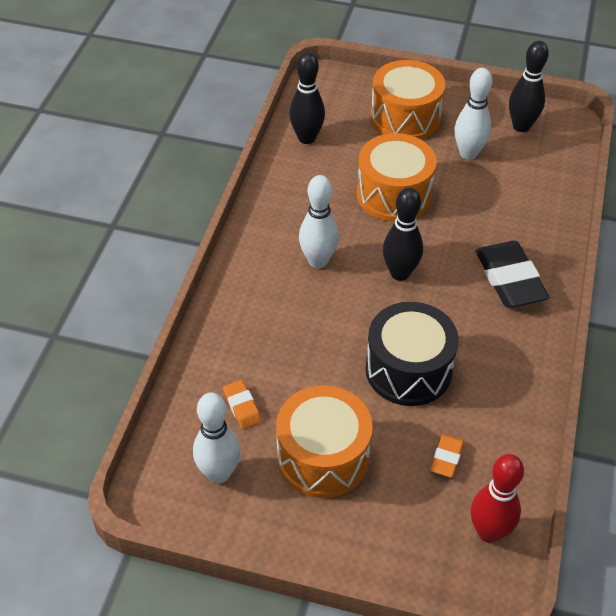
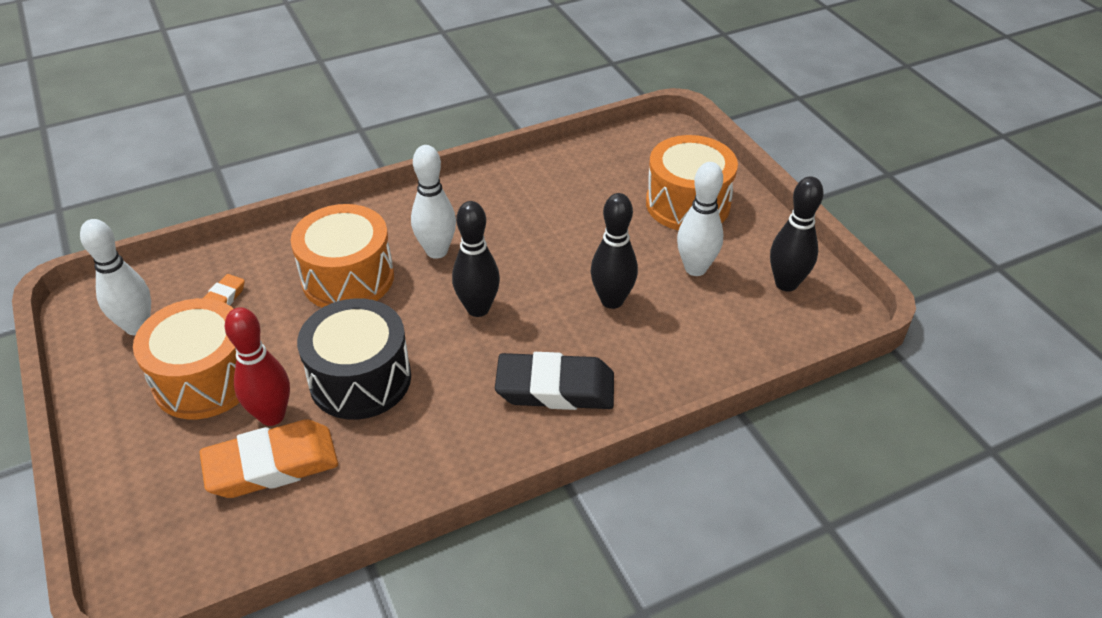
camera: 50 degrees right, 5 degrees down
black bowling pin [289,52,325,144] -> black bowling pin moved to [590,193,638,309]
orange drum [357,133,437,222] -> orange drum moved to [291,204,394,308]
orange eraser [431,434,464,478] -> orange eraser [199,419,338,498], size x2.04
red bowling pin [471,454,524,543] -> red bowling pin moved to [225,307,290,426]
black eraser [475,241,549,308] -> black eraser turned 60 degrees clockwise [495,352,614,410]

